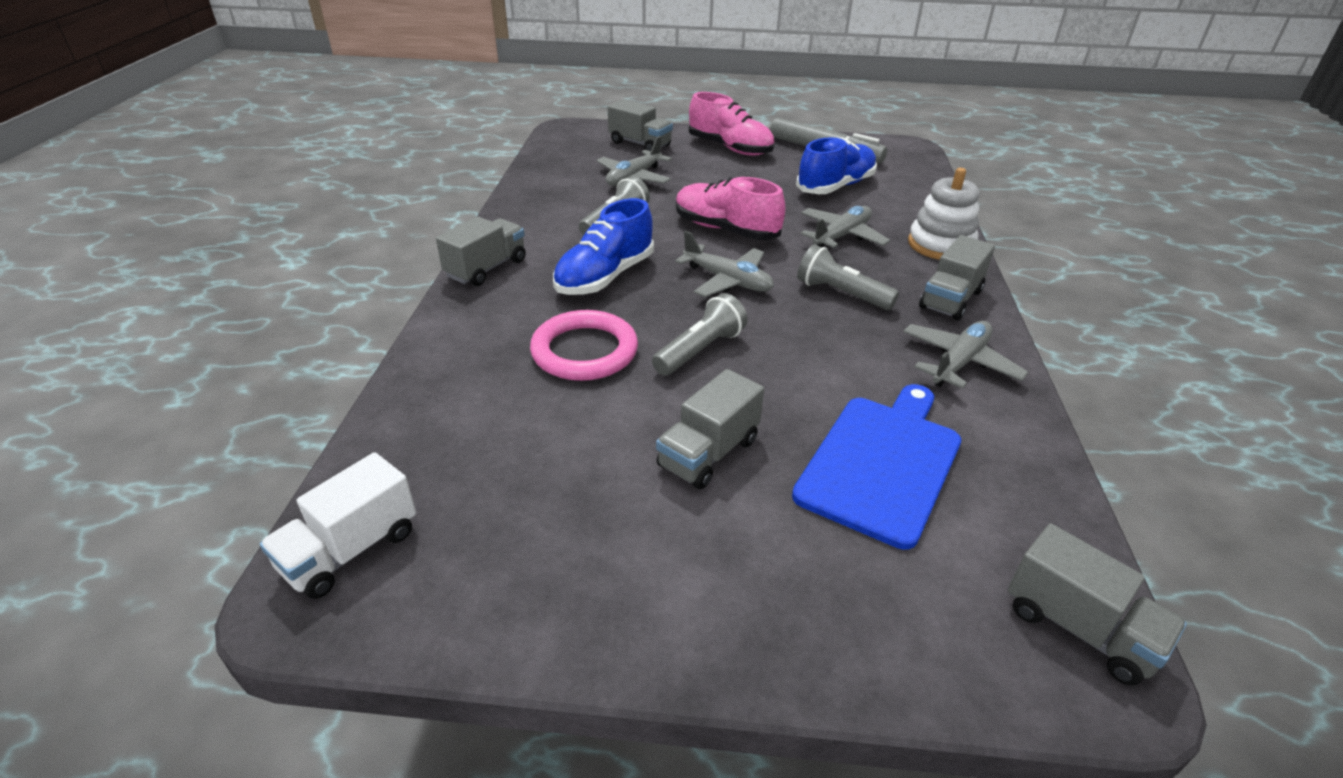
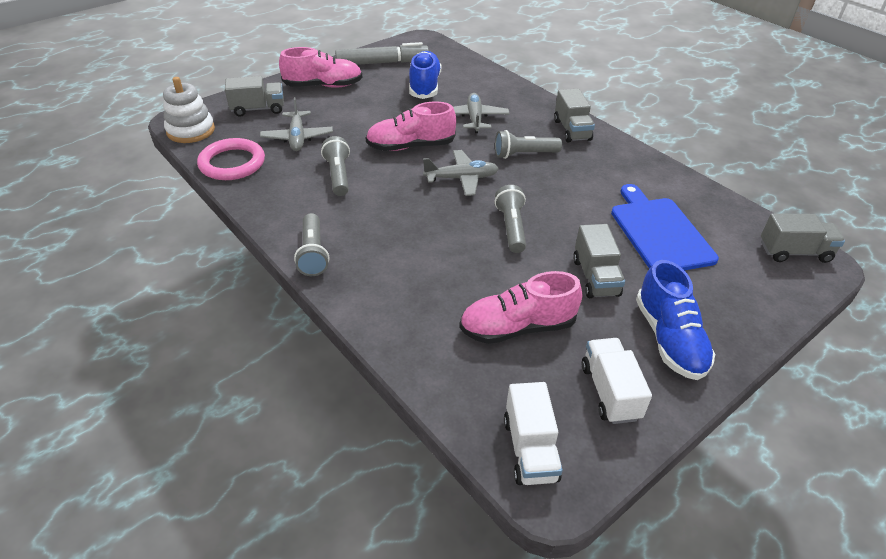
camera: 45 degrees left, 5 degrees up
grey truck [436,217,526,286] -> grey flashlight [294,213,329,276]
pink ring [530,310,638,381] -> pink ring moved to [197,138,265,180]
blue shoe [553,198,654,295] -> blue shoe moved to [636,260,715,380]
grey plane [903,321,1028,389] -> none
white stacking toy [908,168,980,260] -> white stacking toy moved to [163,77,215,143]
none -> pink shoe [459,271,582,344]
none -> white truck [582,338,652,424]

